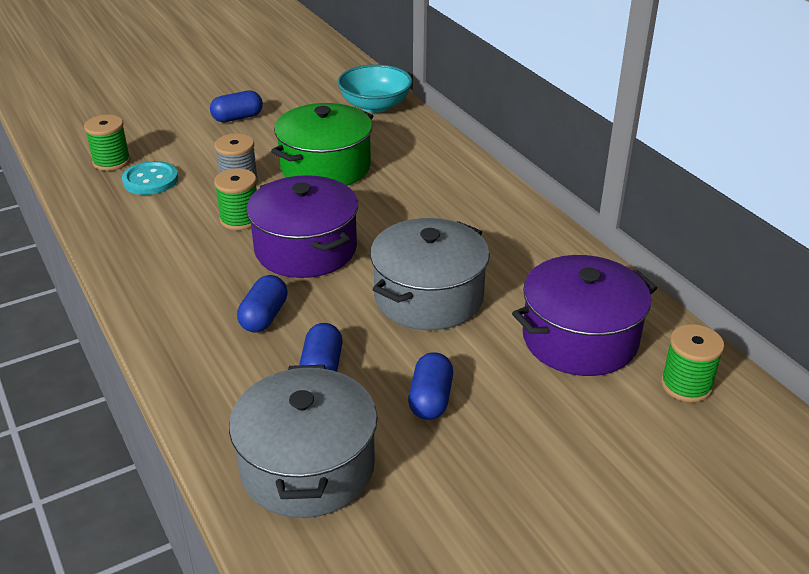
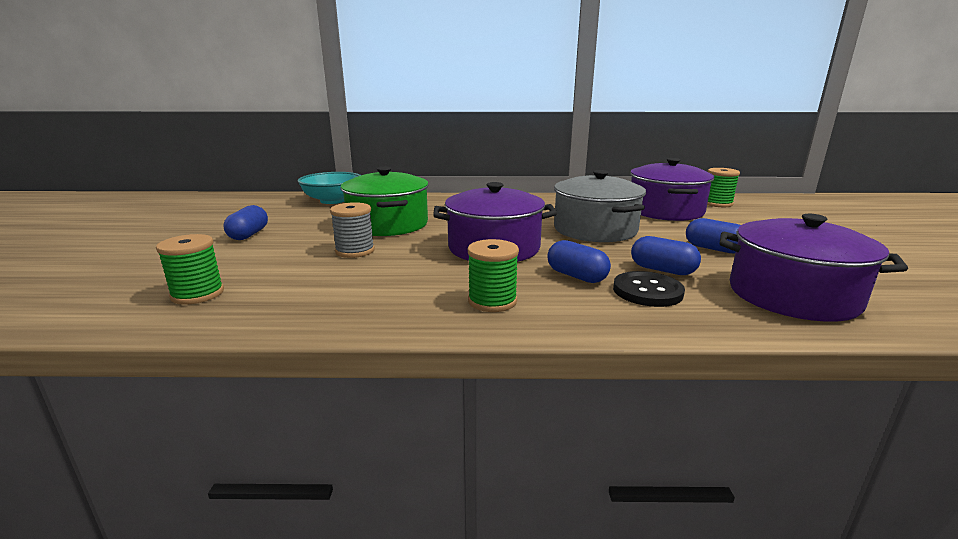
camera: 60 degrees left, 15 degrees down
turquoise button [122,161,178,195] -> none
green spool [214,168,257,230] -> green spool moved to [468,239,519,312]
grey pot [229,365,377,518] -> purple pot [720,214,908,322]
none -> black button [613,271,685,307]

